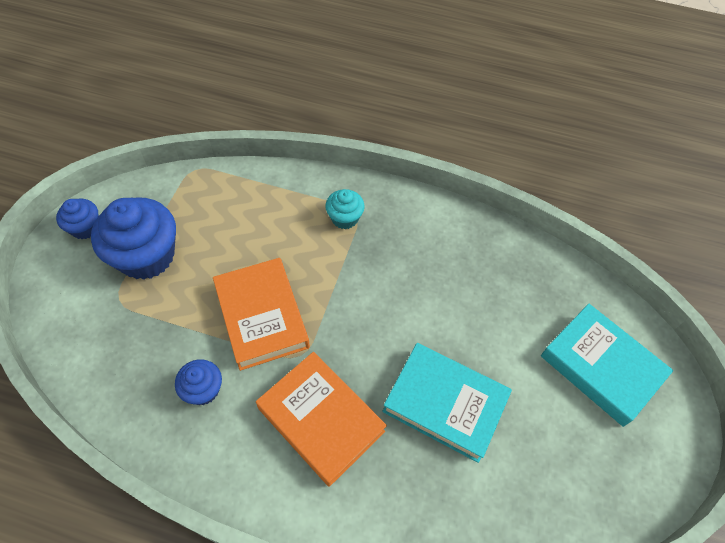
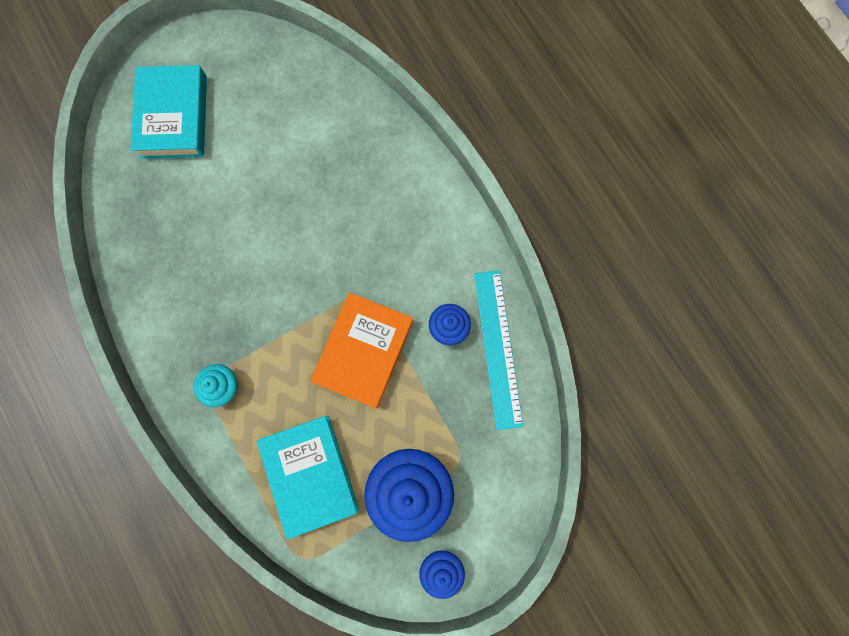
camera: 135 degrees left, 20 degrees up
orange book [256,352,387,487] -> none
turquoise book [382,343,512,463] -> turquoise book moved to [257,416,359,540]
none -> turquoise ruler [474,270,523,430]

